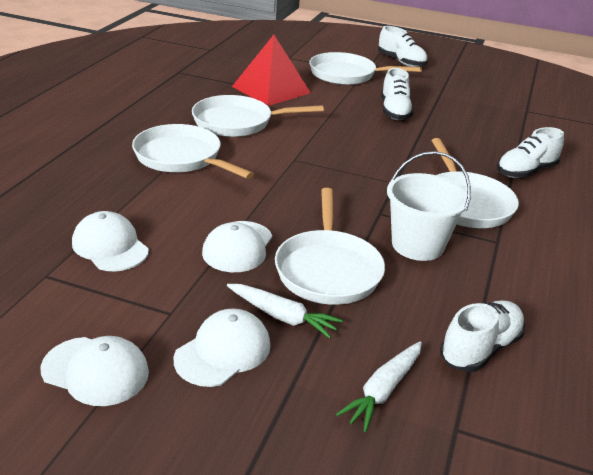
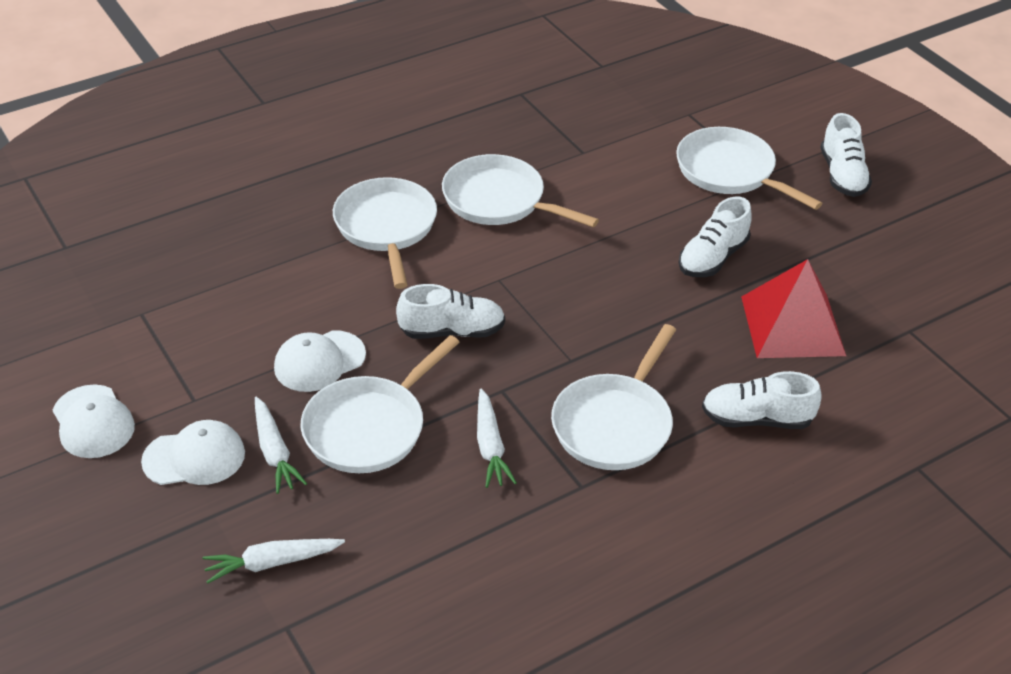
camera: 40 degrees right, 10 degrees up
white cap [72,211,149,271] -> none
red pyramid [232,35,311,106] -> red pyramid moved to [741,259,846,358]
white bucket [387,151,471,261] -> white carrot [477,388,517,488]
white shoe [440,300,525,372] -> white shoe moved to [396,284,505,339]

